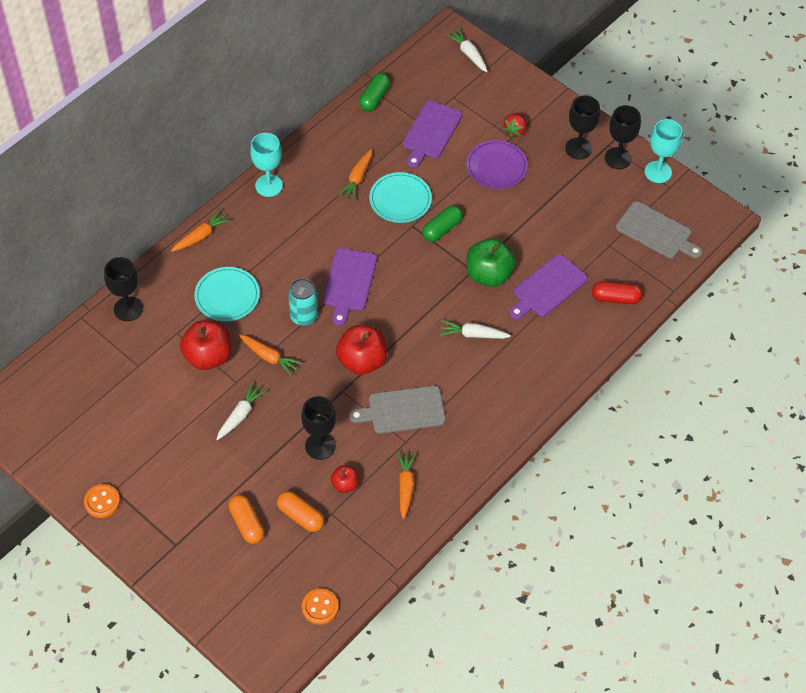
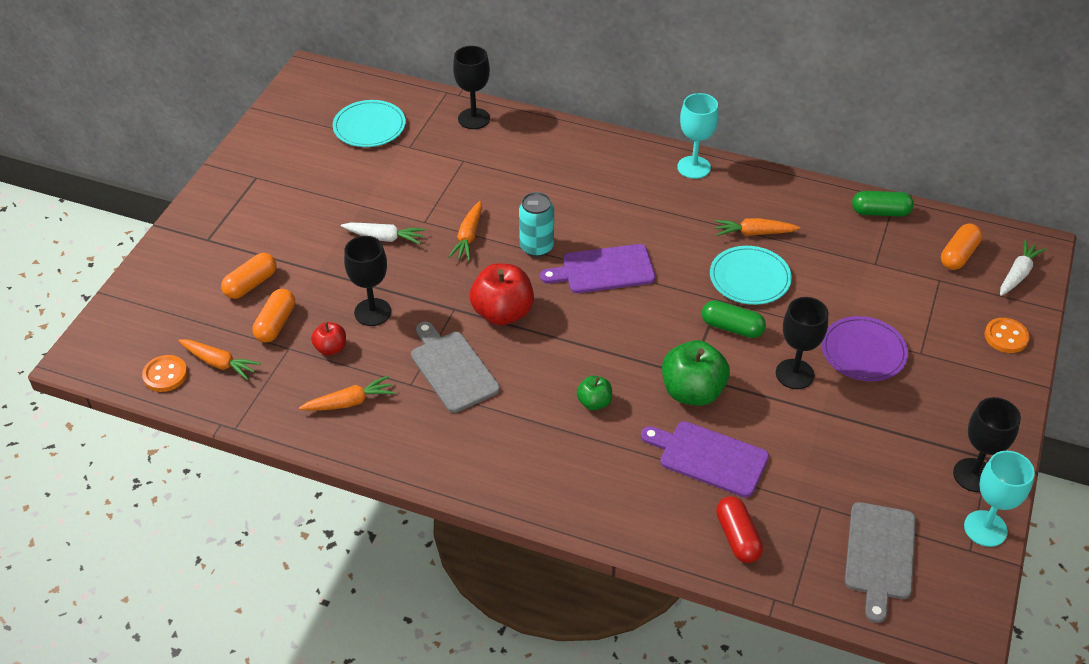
camera: 70 degrees right, 10 degrees down
orange button [84,484,120,518] -> orange button moved to [985,318,1029,353]
orange carrot [171,210,231,252] -> orange carrot moved to [178,339,261,380]
red apple [180,320,231,370] -> none
turquoise plate [194,267,260,321] -> turquoise plate moved to [333,100,406,147]
purple cutting board [403,101,462,168] -> none
white carrot [440,320,511,339] -> green apple [577,375,612,410]
red strawberry [503,113,527,137] -> none
black goblet [565,95,600,160] -> black goblet moved to [776,297,828,389]
none -> orange capsule [941,223,982,270]

